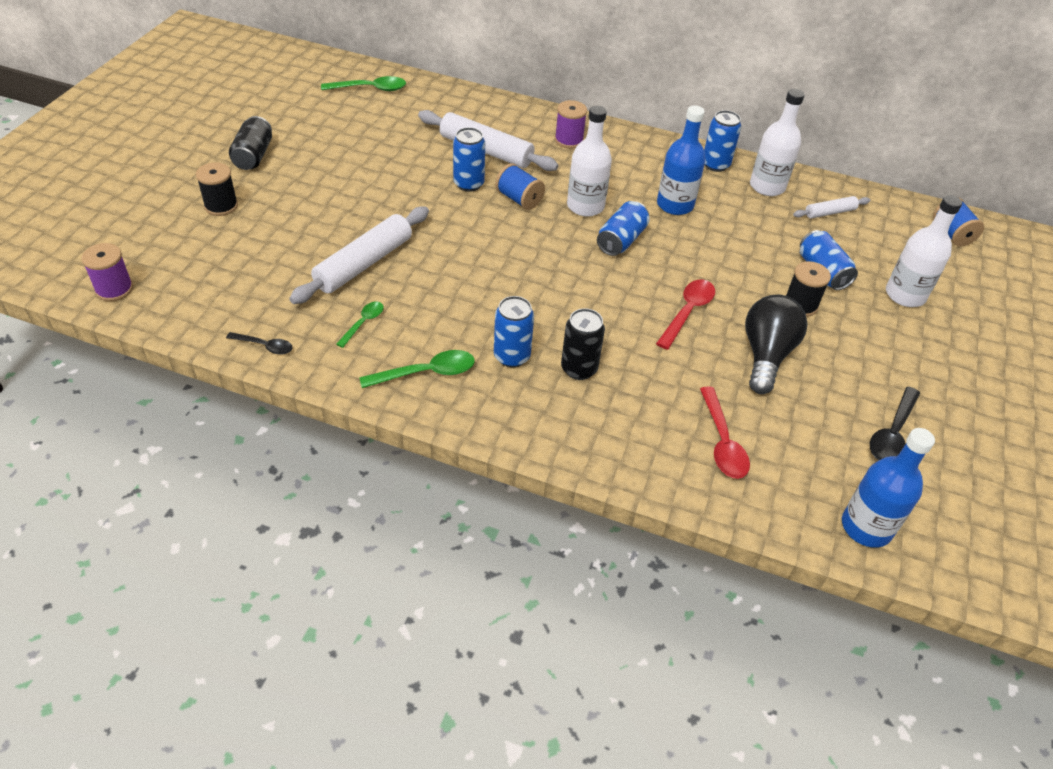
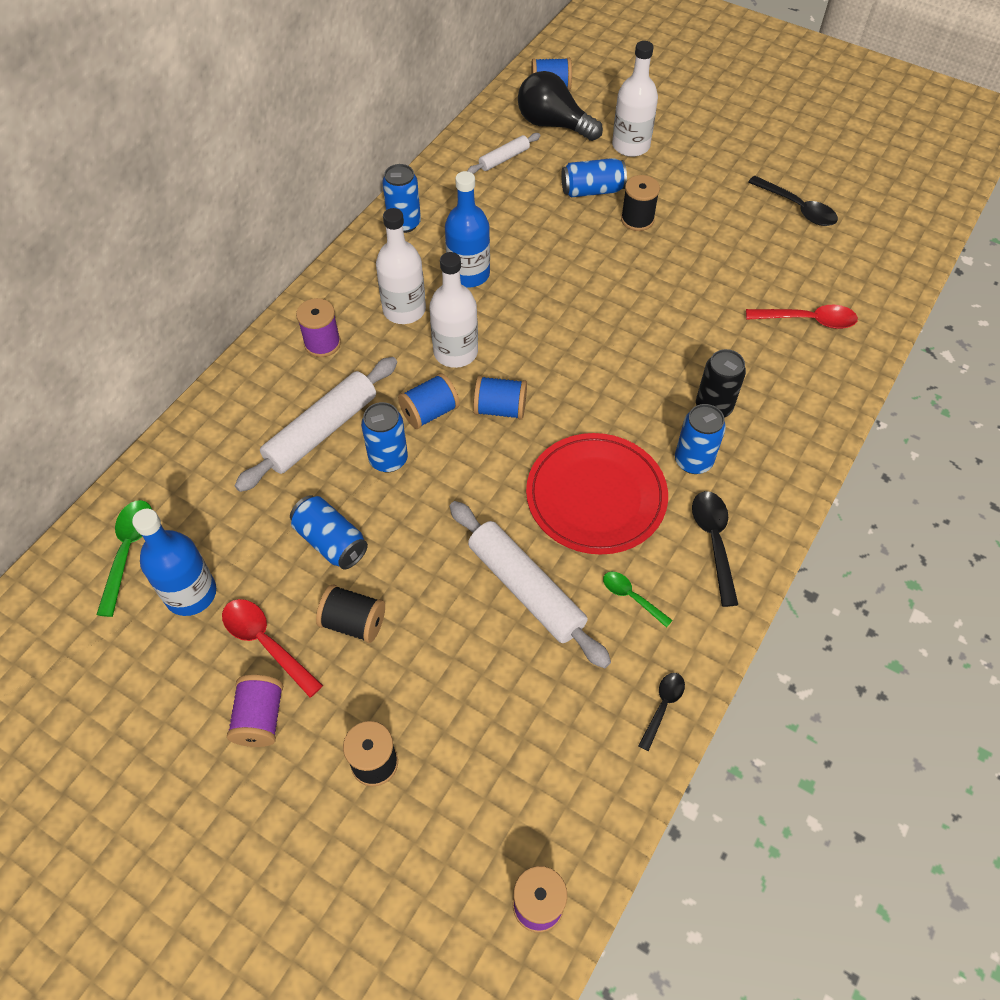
camera: 75 degrees left, 10 degrees up
black can [229,116,272,170] -> purple spool [227,675,283,747]
green spoon [359,350,475,388] -> black spoon [692,491,738,607]
blue can [597,201,649,256] -> blue can moved to [290,495,368,570]
red spoon [656,280,715,350] -> red spoon moved to [222,599,323,698]
black light bulb [745,295,808,394] -> black light bulb moved to [518,71,603,141]
white bottle [750,89,805,196] -> white bottle moved to [376,208,426,324]
white rolling pin [793,196,870,219] -> white rolling pin turned 60 degrees clockwise [467,133,541,174]
blue bottle [842,428,935,548] -> blue bottle moved to [132,509,216,616]
none -> black spool [316,585,385,643]
none -> blue spool [473,376,527,420]
none -> red plate [526,433,668,555]

